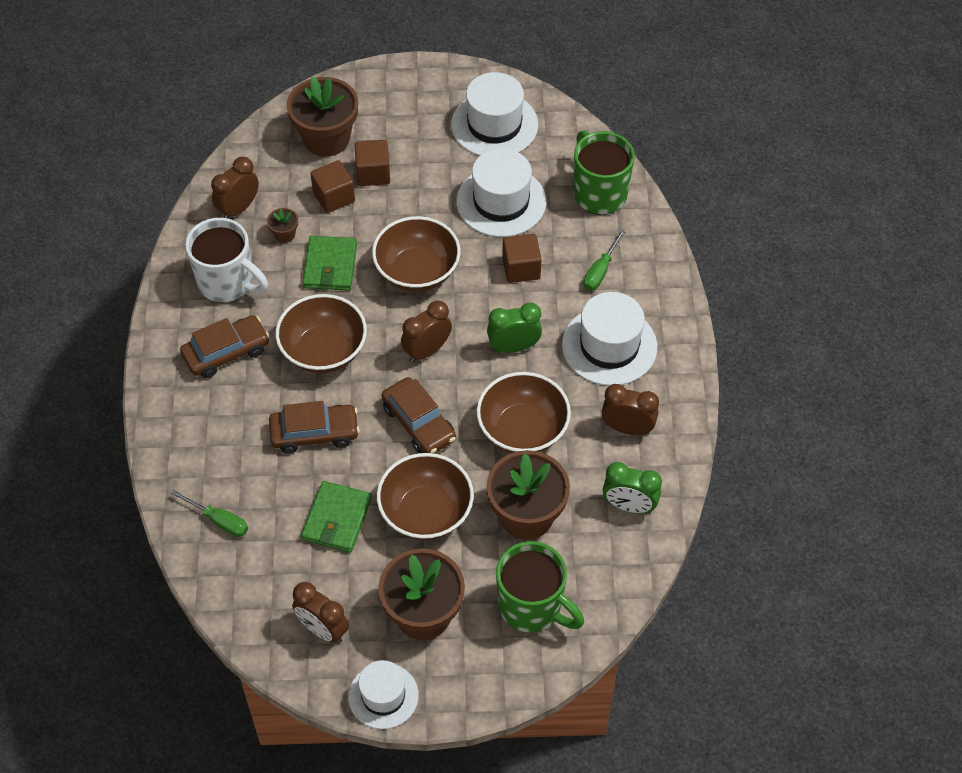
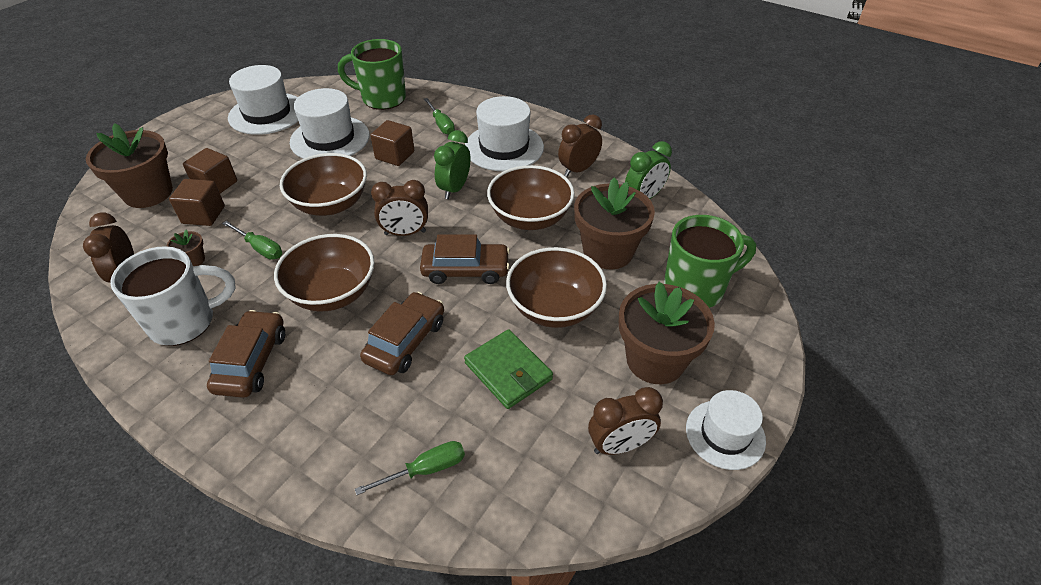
camera: 55 degrees left, 10 degrees down
green wallet [303,236,357,291] -> green screwdriver [222,221,282,259]
brown clock [401,300,452,363] -> brown clock turned 90 degrees counterclockwise [371,180,428,236]

